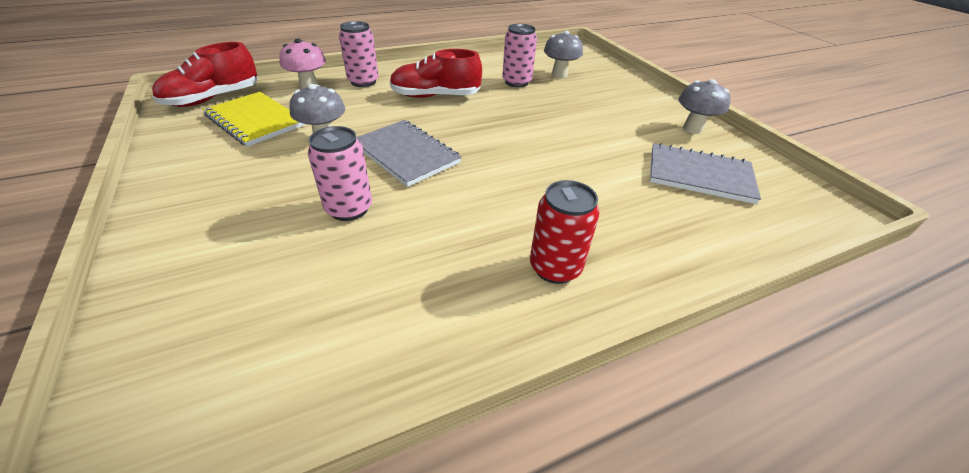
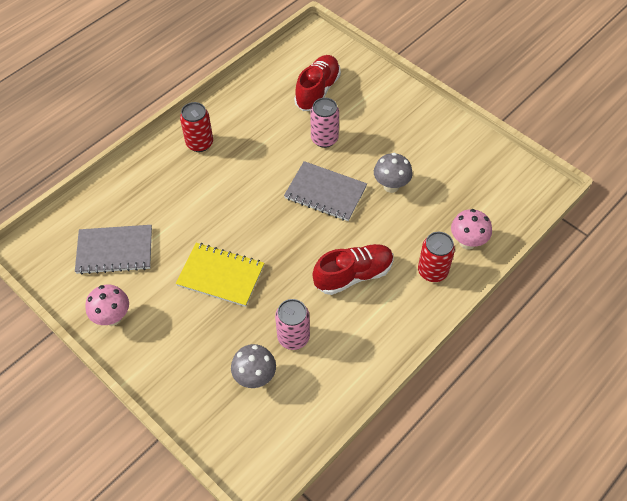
camera: 160 degrees right, 15 degrees up
red shoe [152,42,257,107] -> red shoe moved to [294,55,341,111]
yellow notebook [203,92,305,147] -> yellow notebook moved to [176,243,264,307]
pink can [339,21,379,87] -> red can [418,232,455,282]
grey mushroom [679,79,731,134] -> pink mushroom [85,284,129,326]

